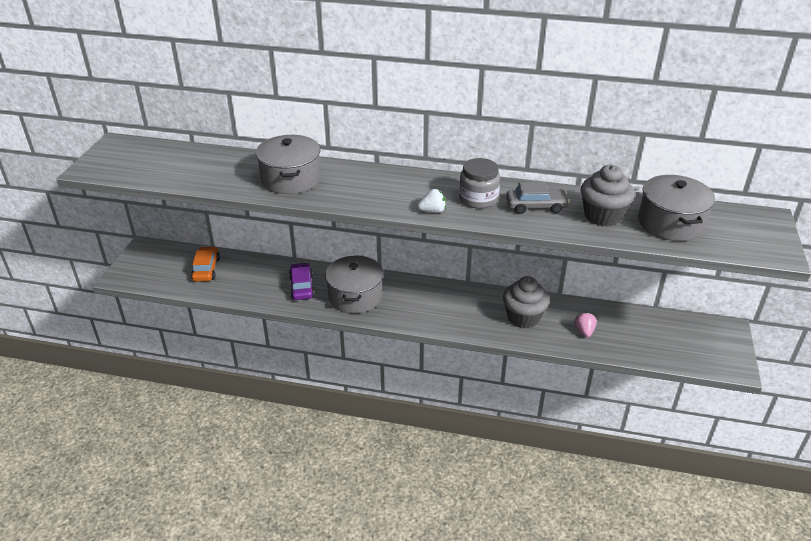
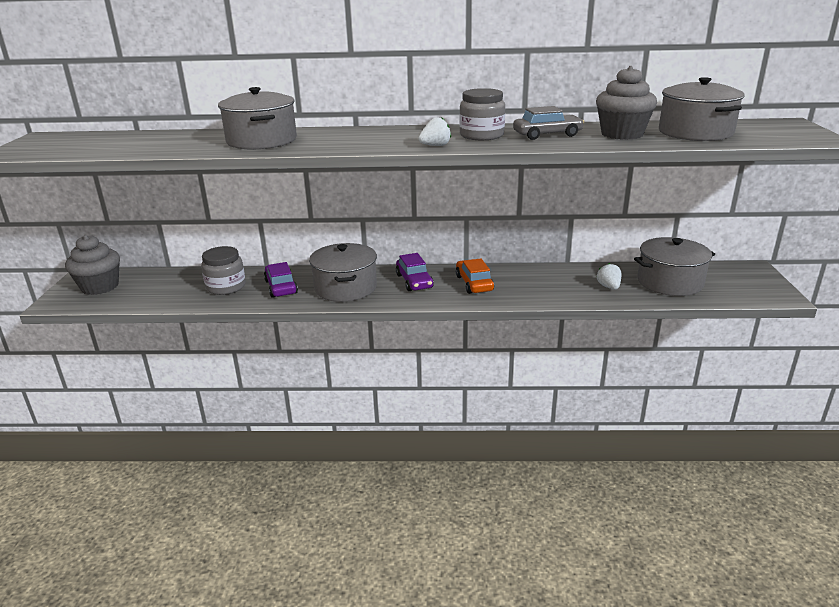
camera: 10 degrees left, 10 degrees down
orange car [191,246,220,282] -> orange car moved to [456,259,494,294]
grey cupcake [503,276,550,329] -> grey cupcake moved to [65,235,120,295]
pink strawberry [574,312,597,338] -> white strawberry [597,263,621,290]
none -> grey jar [201,246,246,295]
none -> purple car [396,253,434,291]
none -> grey pot [634,237,715,296]

